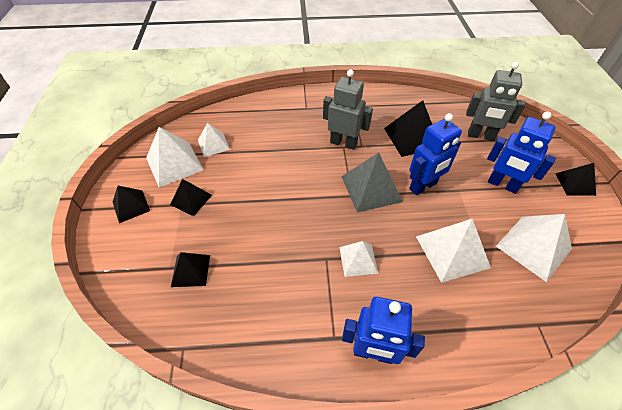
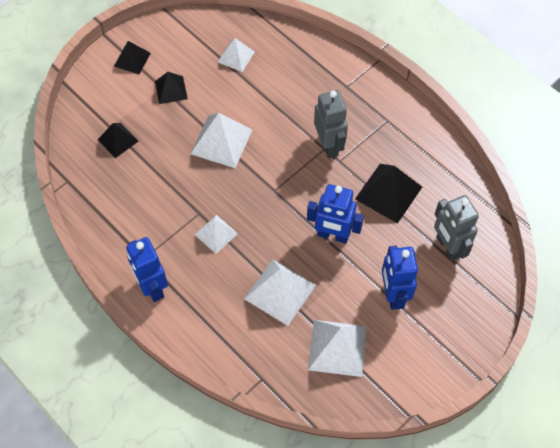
camera: 50 degrees right, 10 degrees up
white pyramid [146,127,204,187] -> white pyramid moved to [191,113,252,168]
grey pyramid [341,152,403,213] -> none
black pyramid [555,163,596,196] -> none

